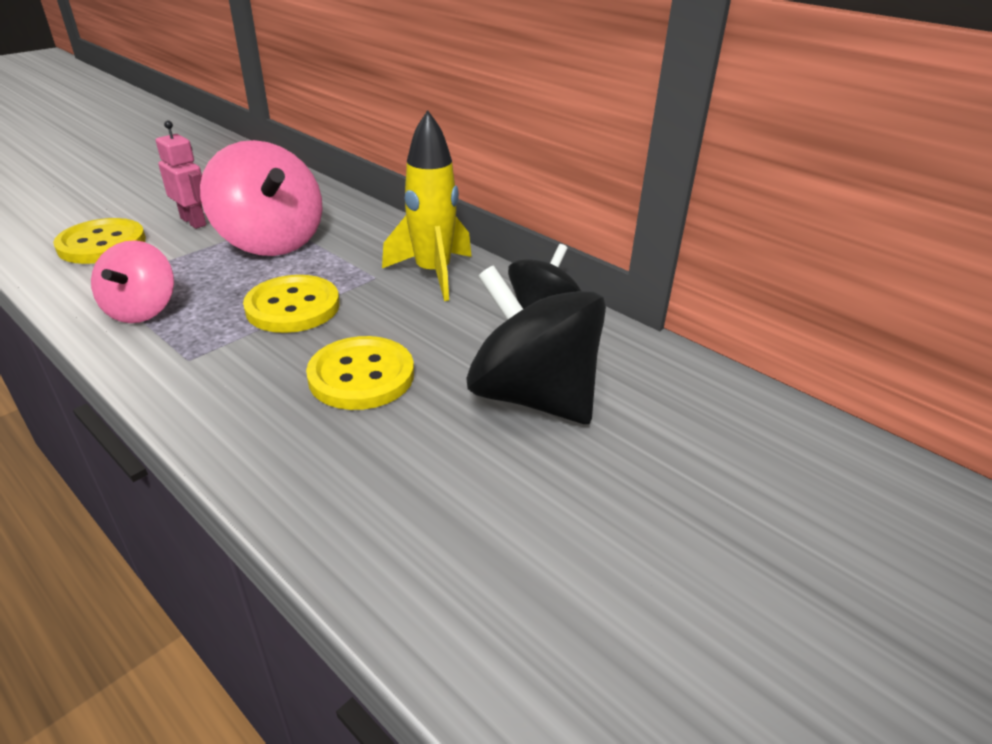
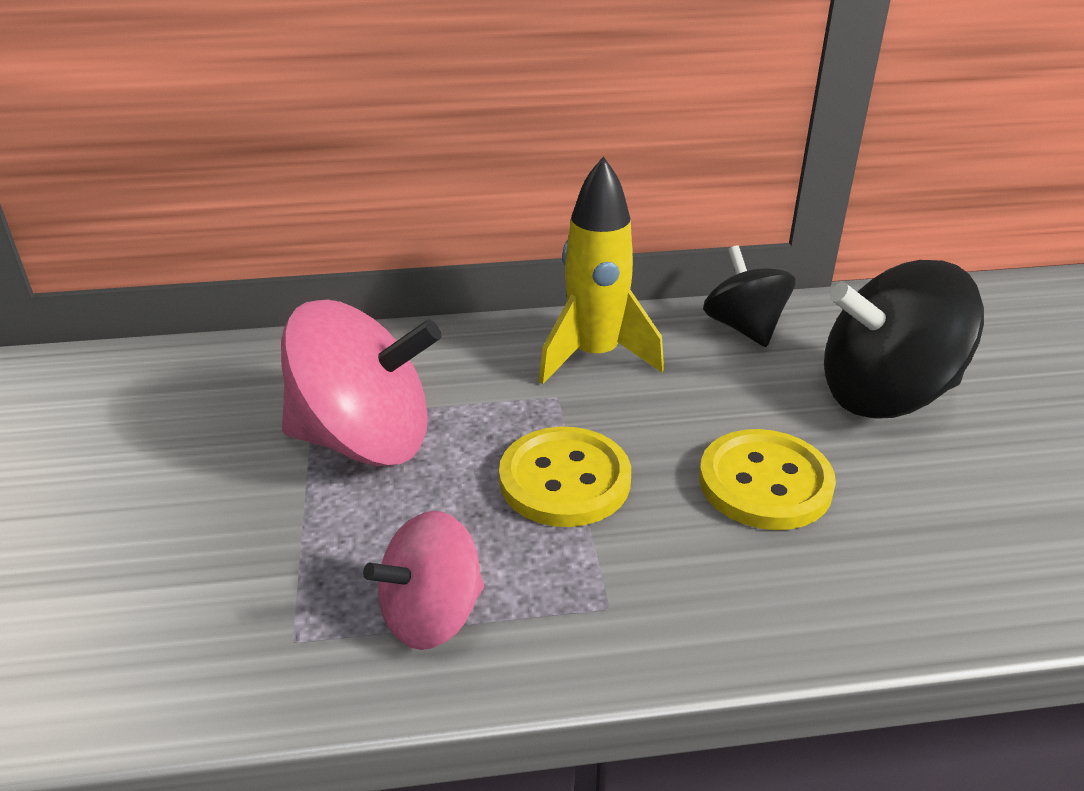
camera: 50 degrees left, 0 degrees up
yellow button [53,218,146,264] -> none
pink spinning top [91,240,174,323] -> pink spinning top turned 105 degrees clockwise [363,511,484,650]
pink robot [156,120,206,229] -> none

